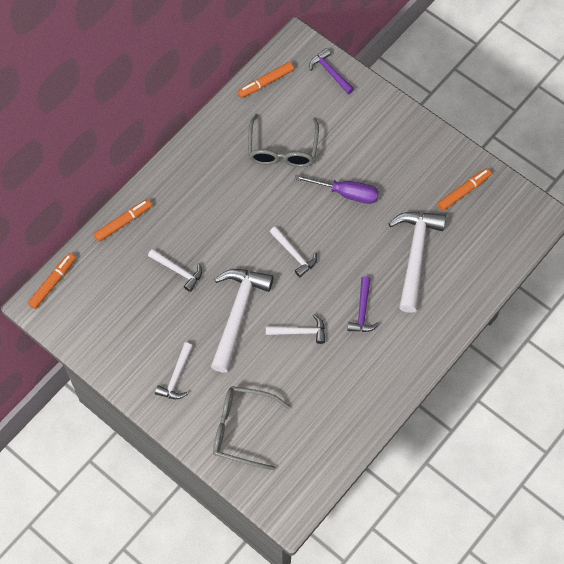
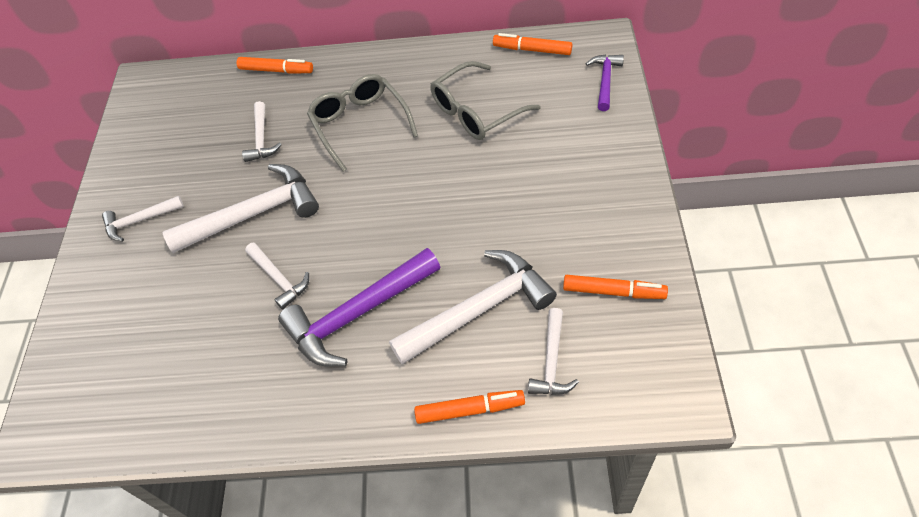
camera: 55 degrees right, 10 degrees down
orange marker [28,253,76,309] -> orange marker moved to [414,390,525,424]
grey glasses [213,386,290,471] -> grey glasses moved to [307,74,418,172]
white hammer [270,226,317,277] -> white hammer moved to [528,308,579,395]
purple screwdriver [294,175,379,204] -> none
purple hammer [347,276,379,332] -> purple hammer [278,248,440,367], size x1.86

